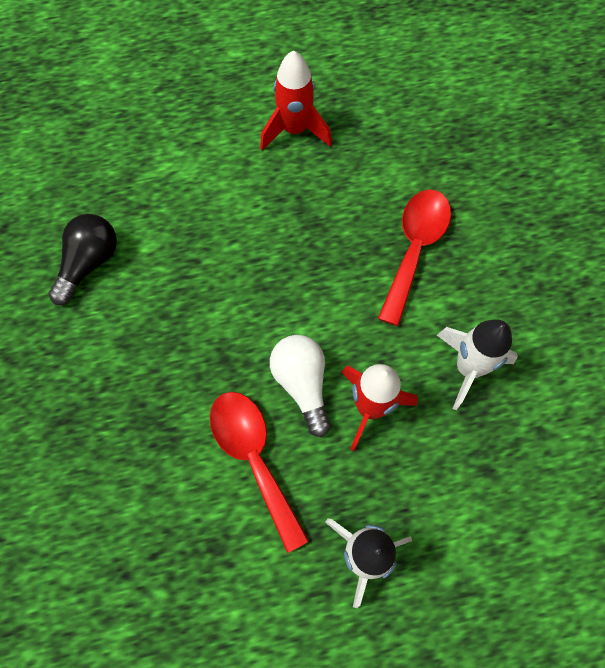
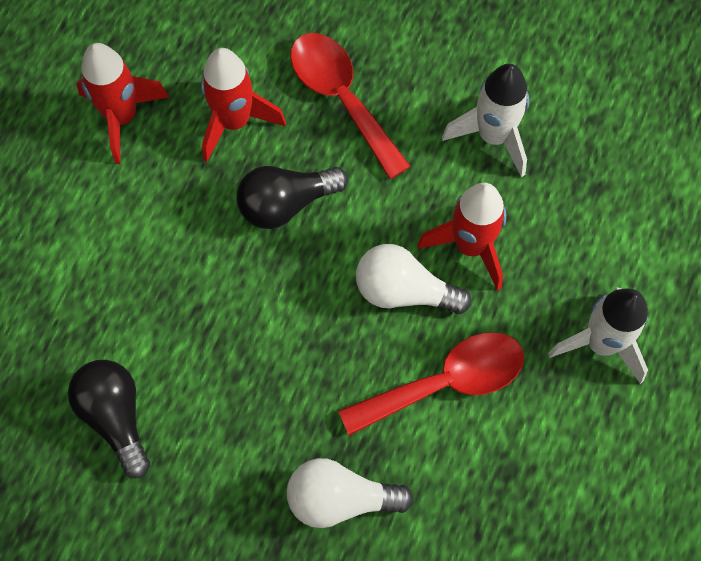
camera: 55 degrees left, 0 degrees up
red spoon [210,392,309,553] -> red spoon turned 150 degrees clockwise [339,332,524,436]
none -> red rocket [201,48,286,162]
none -> black light bulb [237,166,348,229]
none -> white light bulb [287,458,414,528]

